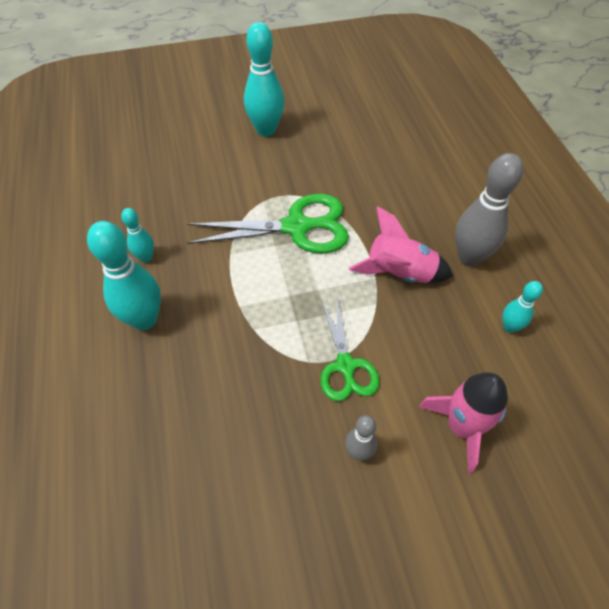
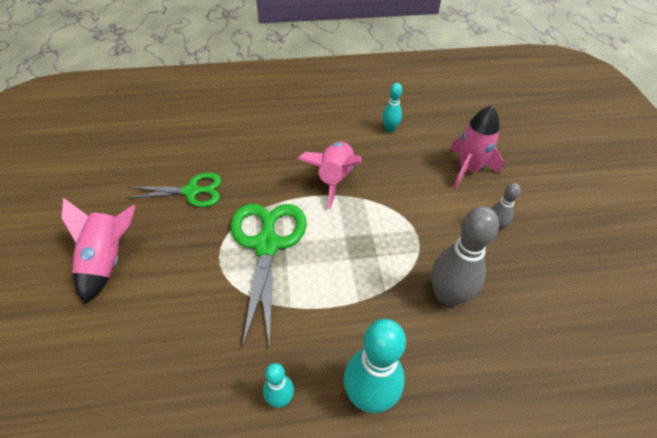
camera: 85 degrees left, 5 degrees down
turquoise bowling pin [244,22,284,137] -> pink rocket [61,198,136,304]
green scissors [321,298,380,401] -> green scissors moved to [125,173,222,207]
grey bowling pin [455,153,523,267] -> grey bowling pin moved to [431,206,499,307]

